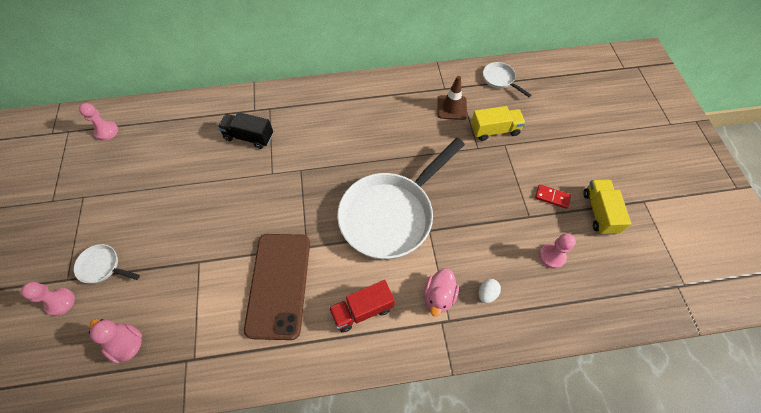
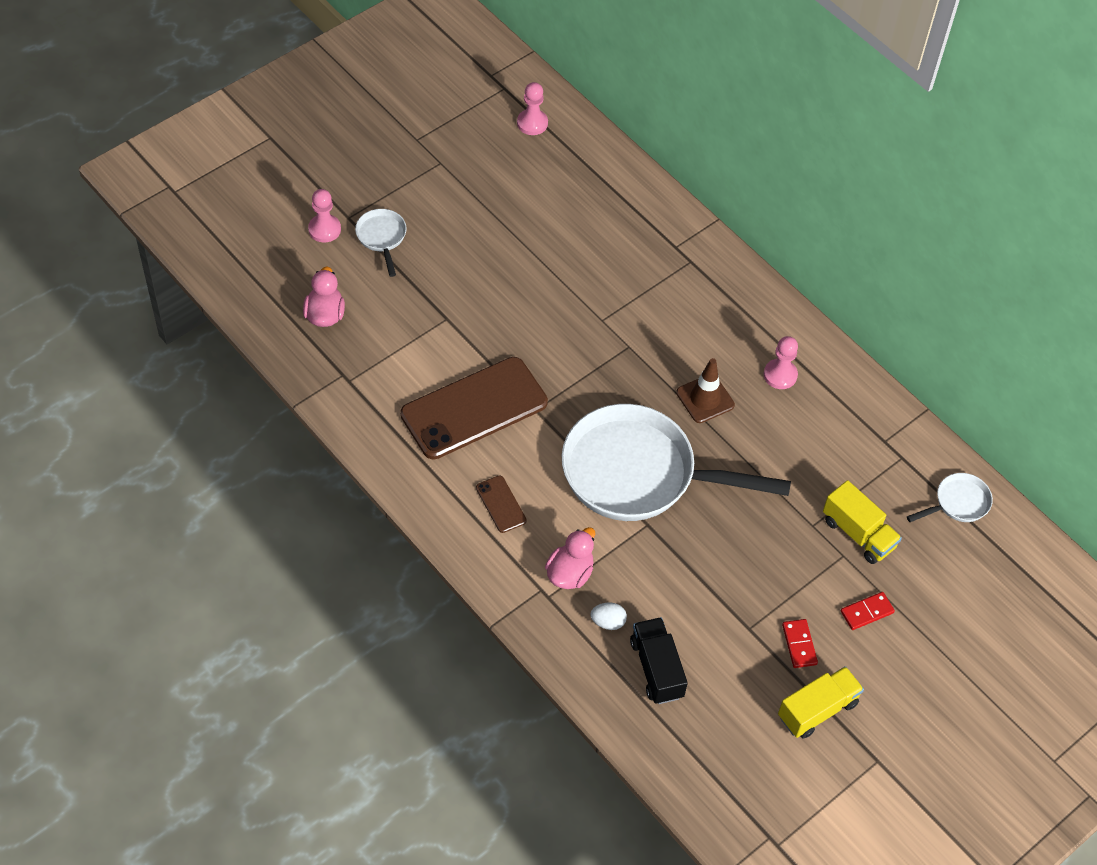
camera: 55 degrees right, 5 degrees down
black truck [218,112,273,149] -> black truck moved to [630,617,688,704]
red truck [329,280,395,333] -> brown phone [476,476,527,533]
pink duck [424,268,459,317] -> pink duck turned 135 degrees clockwise [545,527,595,589]
brown traffic cone [438,76,467,120] -> brown traffic cone moved to [676,358,735,423]
white pan [483,62,531,97] -> white pan turned 45 degrees clockwise [907,473,993,522]
pink pawn [539,233,576,269] -> pink pawn moved to [764,336,798,389]
none -> red domino [841,592,895,630]

